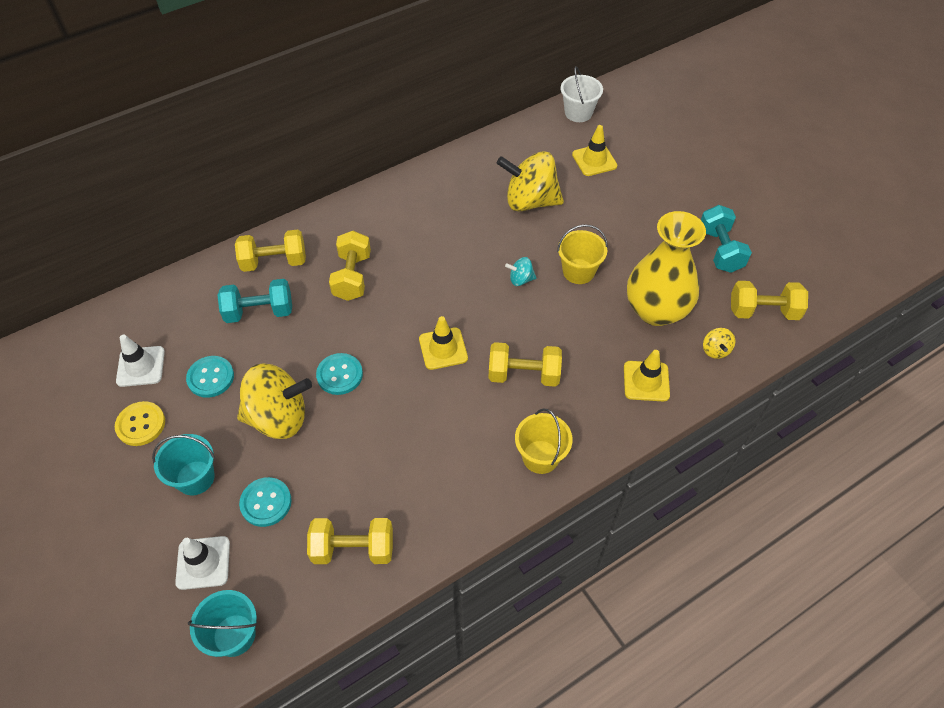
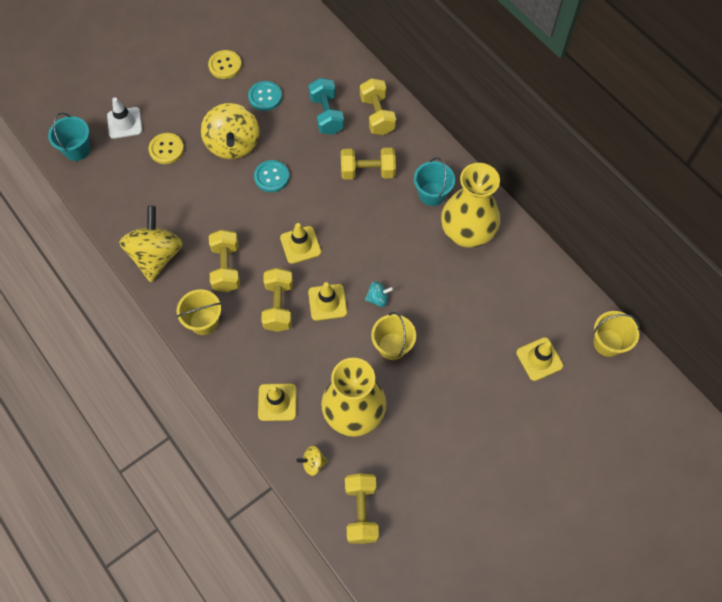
camera: 85 degrees right, 10 degrees up
white traffic cone [116,335,165,387] -> none
turquoise bucket [152,434,215,495] -> turquoise bucket moved to [414,157,455,206]
turquoise button [239,477,292,527] -> yellow button [149,133,184,164]
yellow dumbbell [307,518,393,564] -> yellow dumbbell moved to [209,230,240,292]
yellow spinning top [497,151,564,211] -> yellow spinning top moved to [119,206,183,282]
turquoise spinning top [505,257,536,286] -> turquoise spinning top turned 90 degrees clockwise [365,281,393,307]
white bucket [561,66,603,122] -> yellow bucket [593,311,640,357]
turquoise dumbbell [701,205,752,273] -> none
none -> yellow traffic cone [308,282,347,321]
none -> yellow vase [441,163,500,248]

